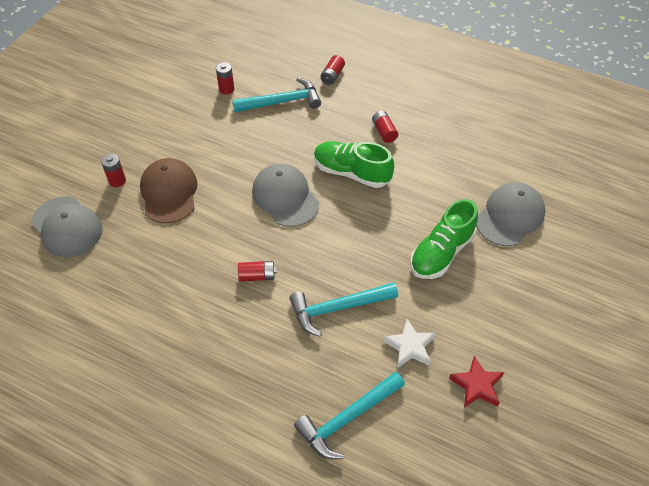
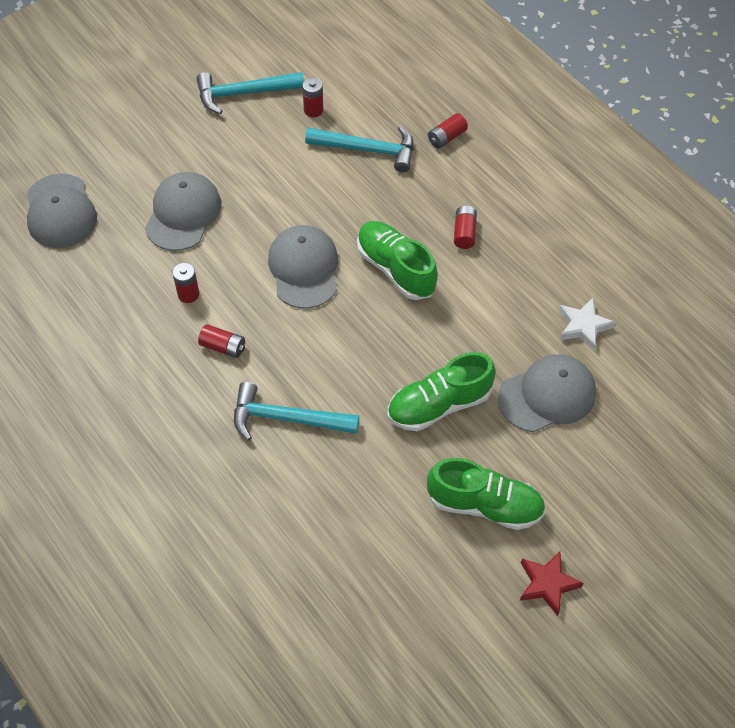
camera: 25 degrees right, 5 degrees up
red battery [101,154,126,187] -> red battery moved to [172,263,199,303]
brown cap [140,158,198,223] -> grey cap [145,172,221,251]
turquoise hammer [294,372,405,459] -> turquoise hammer moved to [196,72,304,114]
white star [383,319,435,368] -> white star moved to [559,298,615,351]
red star [449,356,504,408] -> red star moved to [520,551,583,616]
none -> green shoe [427,458,546,530]

